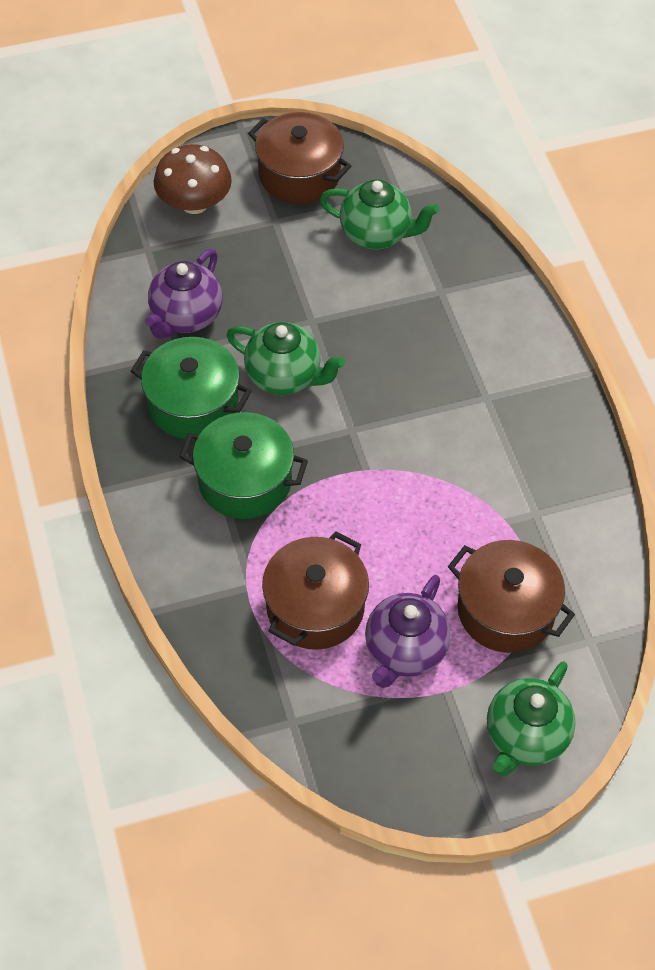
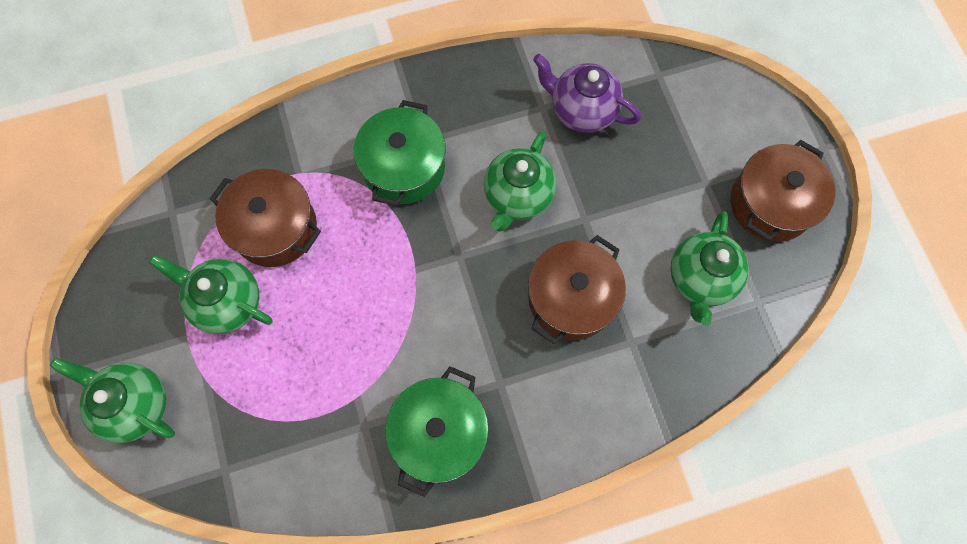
camera: 90 degrees right, 15 degrees up
green pot [131,337,252,440] -> green pot moved to [385,366,489,497]
brown mushroom [154,144,232,214] -> none
purple teapot [365,575,451,688] -> green teapot [149,255,273,334]
brown pot [448,540,575,653] -> brown pot moved to [528,235,626,344]

